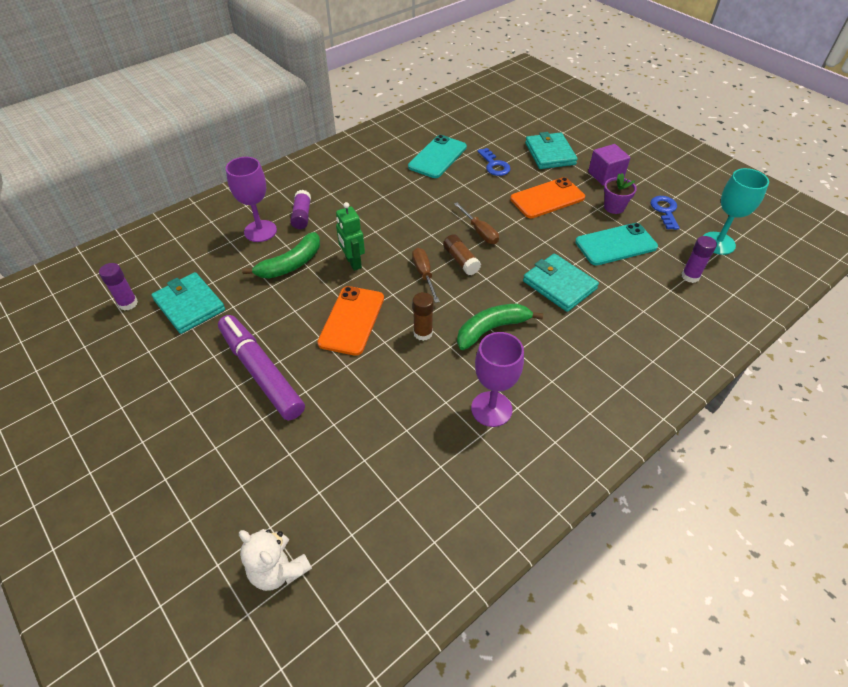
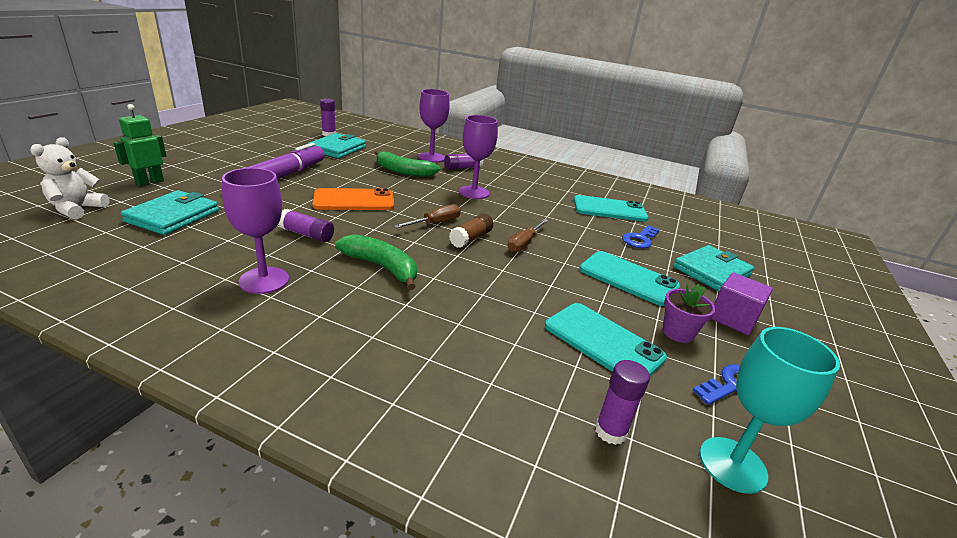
camera: 60 degrees right, 20 degrees down
green robot [336,202,365,271] -> green robot moved to [113,104,166,186]
brown glue stick [413,292,434,341] -> none
orange phone [510,177,585,218] -> turquoise phone [580,251,680,306]
turquoise wallet [523,253,599,312] -> turquoise wallet moved to [121,190,219,235]
none -> purple glue stick [278,209,334,242]
none -> purple goblet [459,115,498,199]

